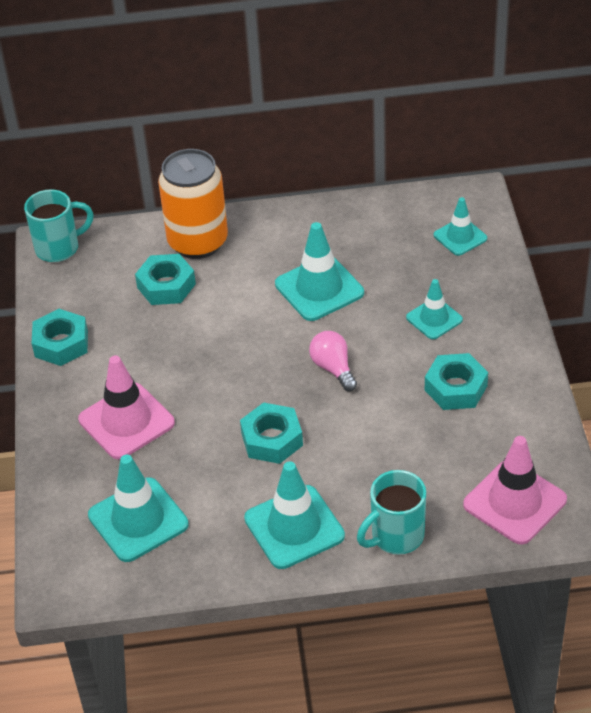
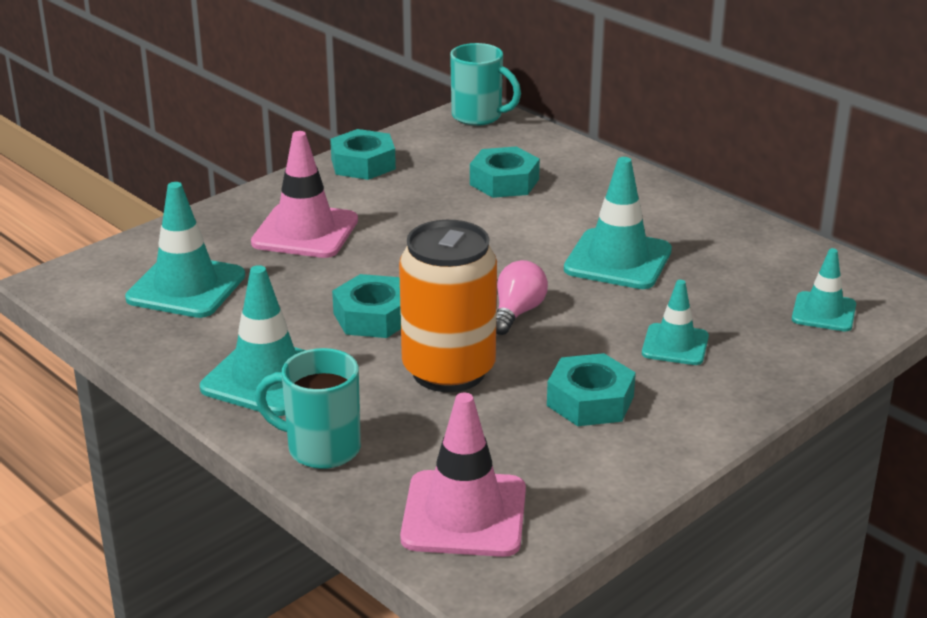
camera: 50 degrees right, 15 degrees down
orange can [158,149,228,259] -> orange can moved to [399,220,497,392]

